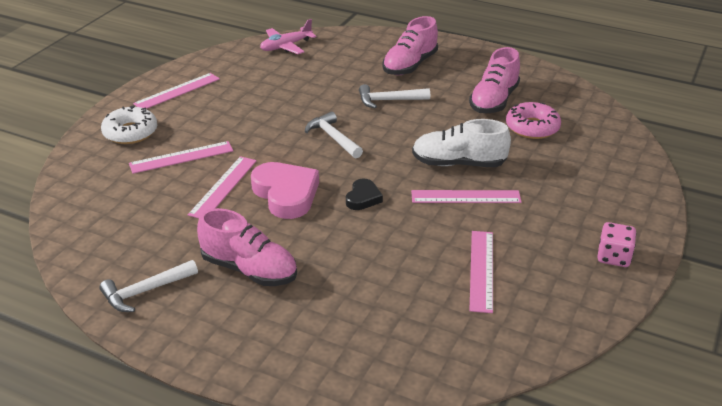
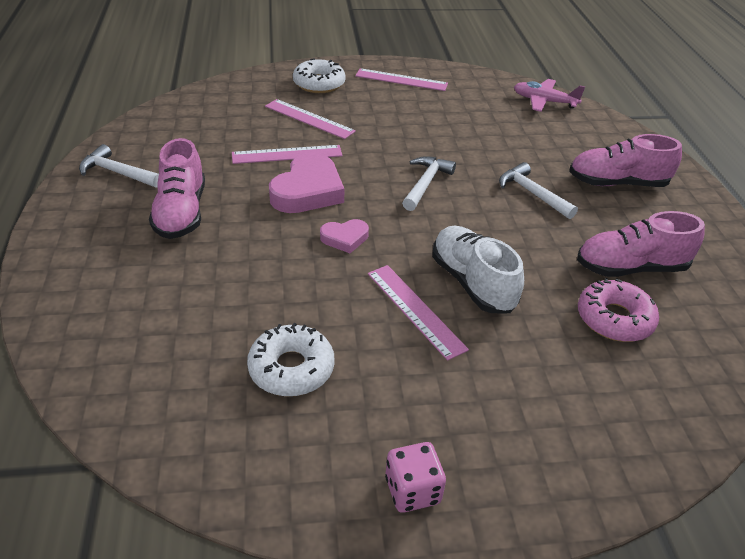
camera: 55 degrees right, 5 degrees up
black heart [346,179,383,210] -> pink heart [320,219,369,253]
pink ruler [469,231,493,313] -> white donut [247,323,335,396]

